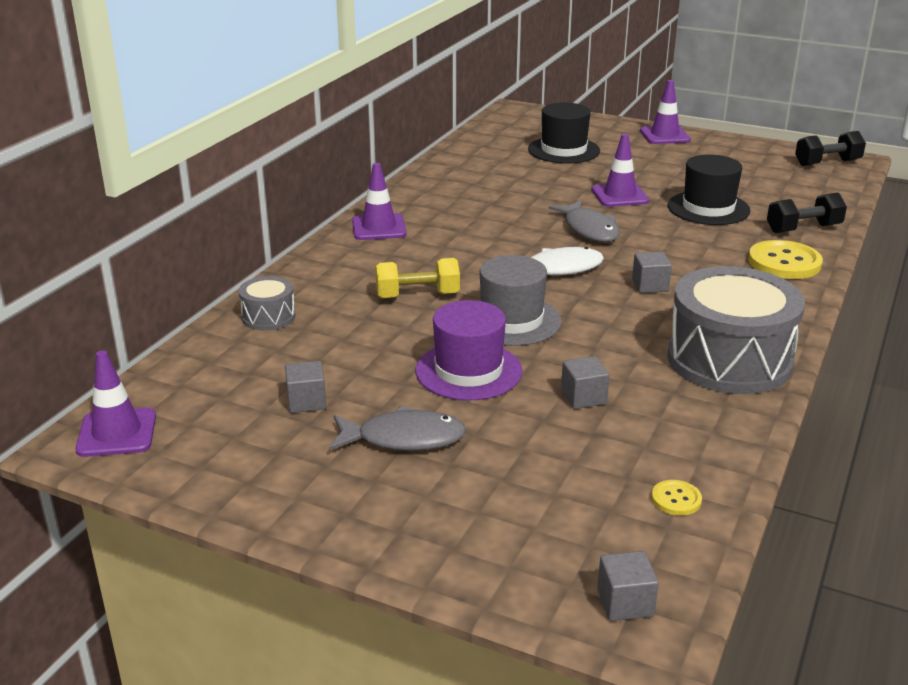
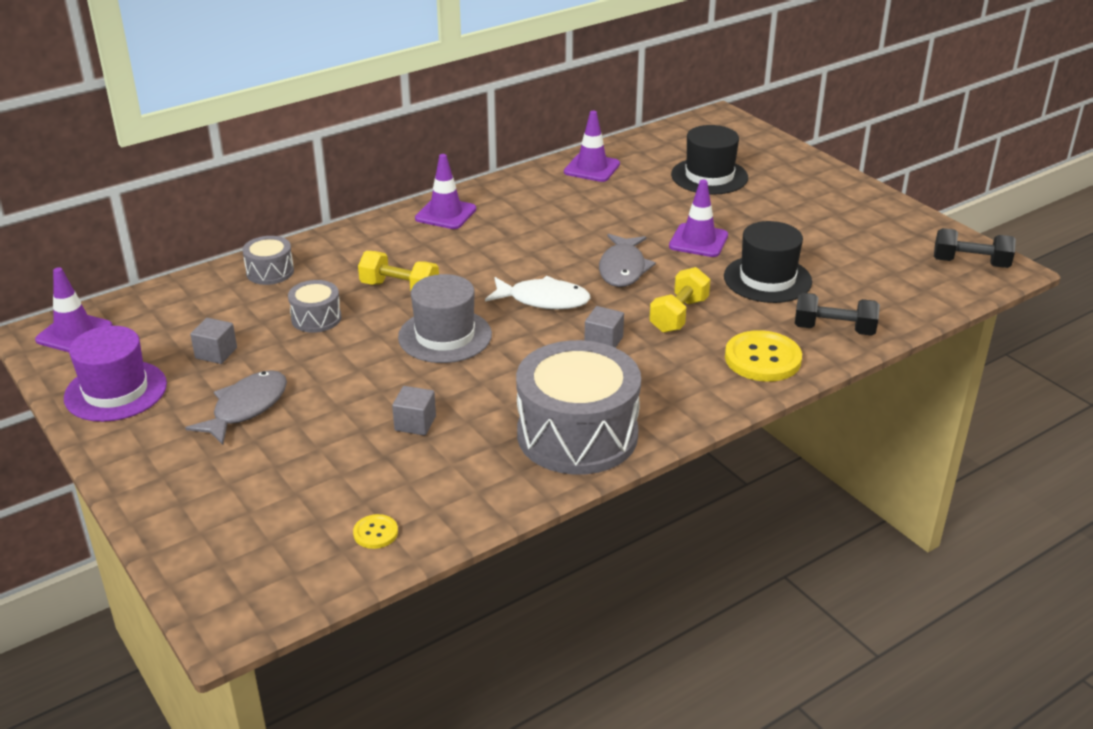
camera: 30 degrees right, 5 degrees up
grey fish [329,406,466,451] -> grey fish turned 90 degrees counterclockwise [185,370,287,445]
purple hat [415,300,522,400] -> purple hat moved to [64,326,167,422]
grey cube [597,551,659,621] -> none
purple traffic cone [640,80,691,144] -> purple traffic cone moved to [564,111,620,182]
none -> grey drum [288,280,342,333]
none -> yellow dumbbell [649,267,710,333]

